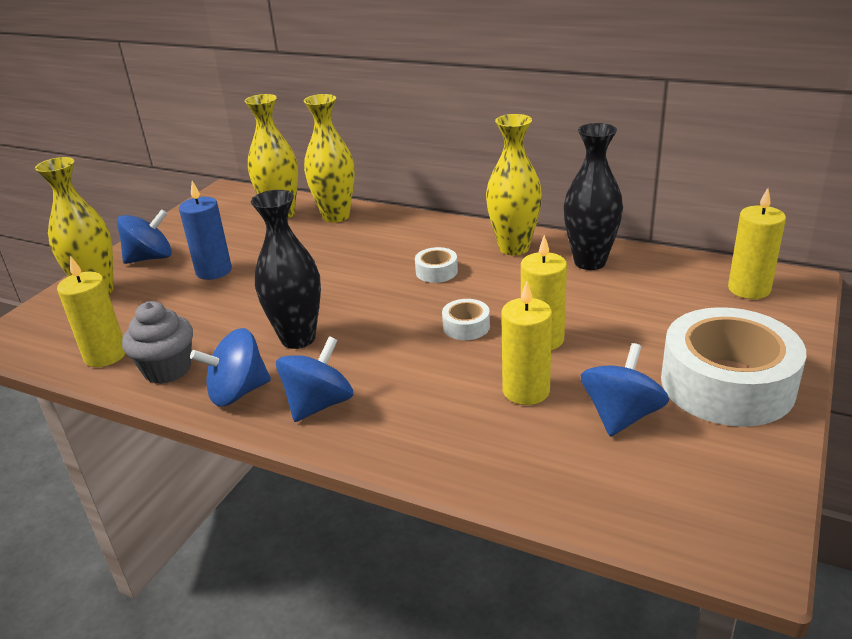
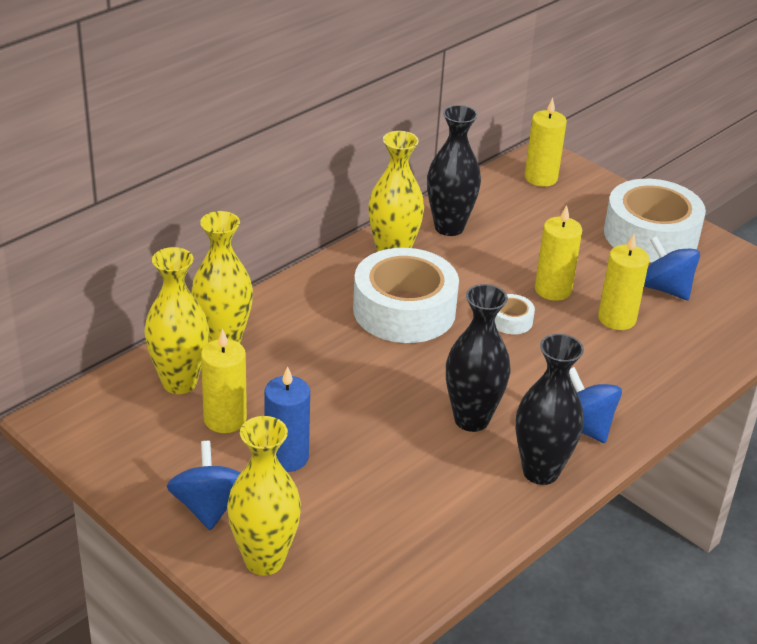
camera: 75 degrees left, 5 degrees up
yellow candle [57,256,126,367] -> yellow candle moved to [201,329,247,433]
grey cupcake [122,301,193,384] -> none
blue spinning top [190,328,271,407] -> black vase [515,334,584,485]
white tape [415,247,458,283] -> white tape [353,248,459,343], size x2.38

